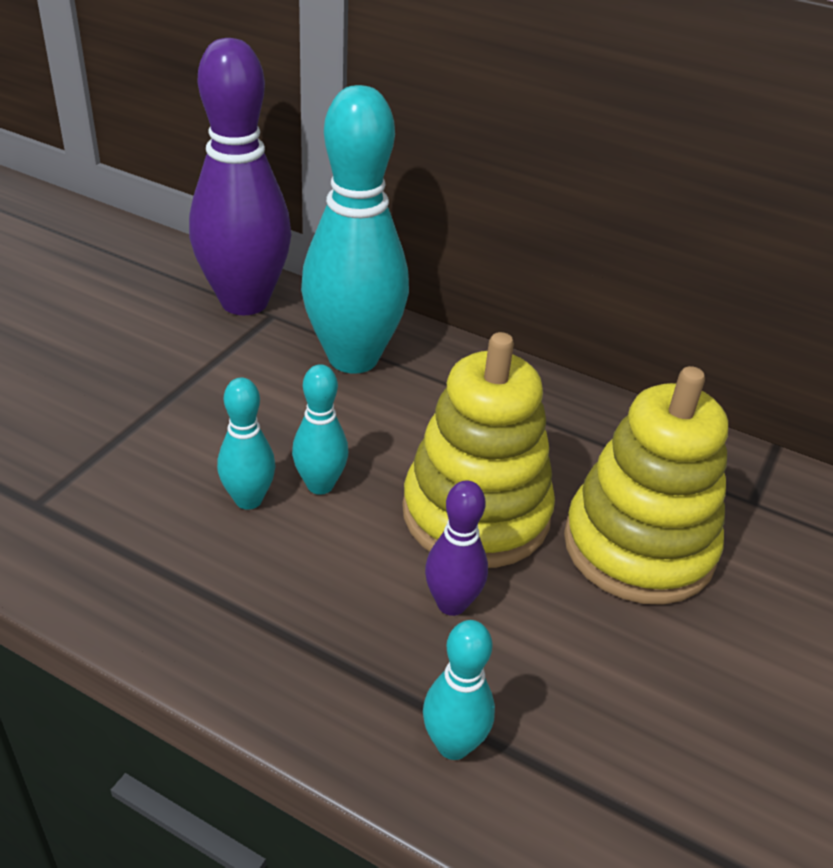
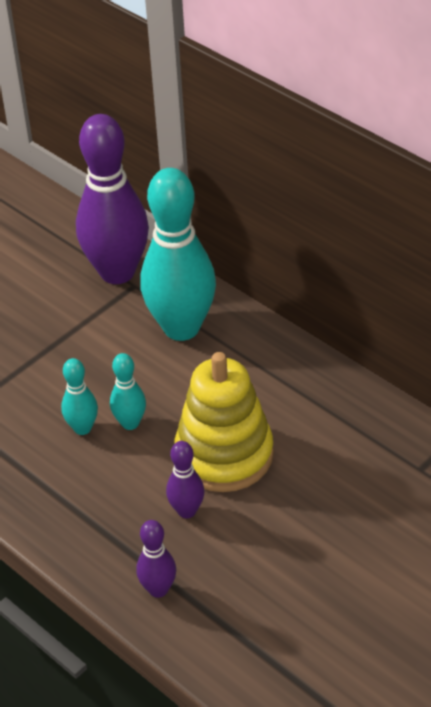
camera: 20 degrees right, 5 degrees up
turquoise bowling pin [423,620,495,760] -> purple bowling pin [136,520,176,598]
yellow stacking toy [564,366,728,605] -> none

